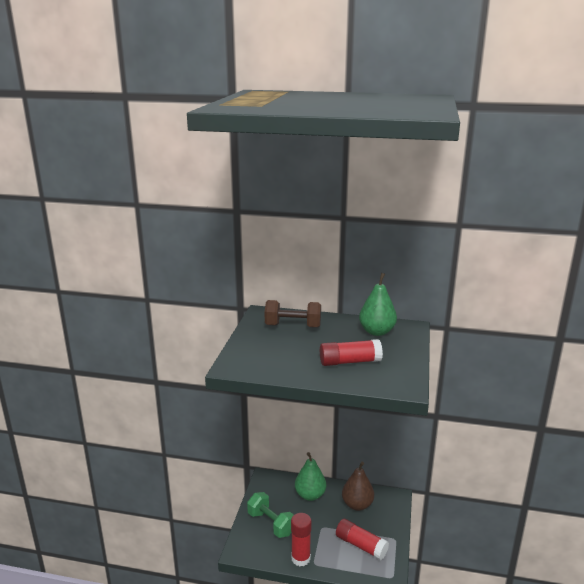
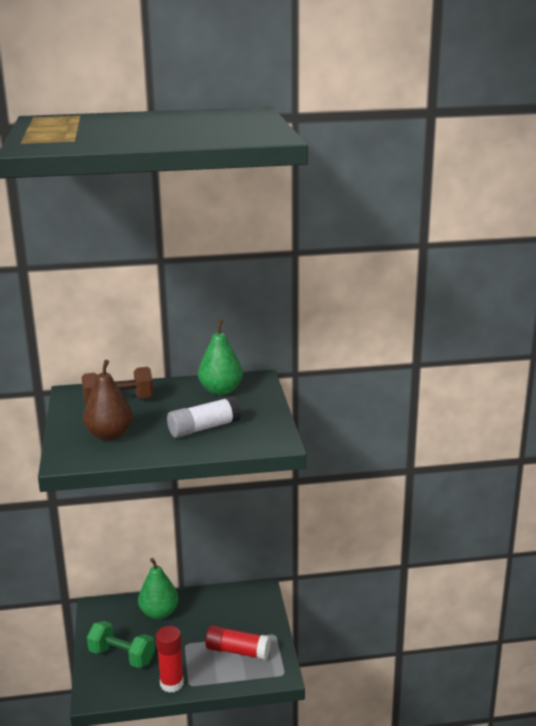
camera: 20 degrees left, 0 degrees up
red glue stick [320,339,383,366] -> white glue stick [167,396,241,438]
brown pear [342,462,374,511] -> brown pear moved to [83,360,133,441]

